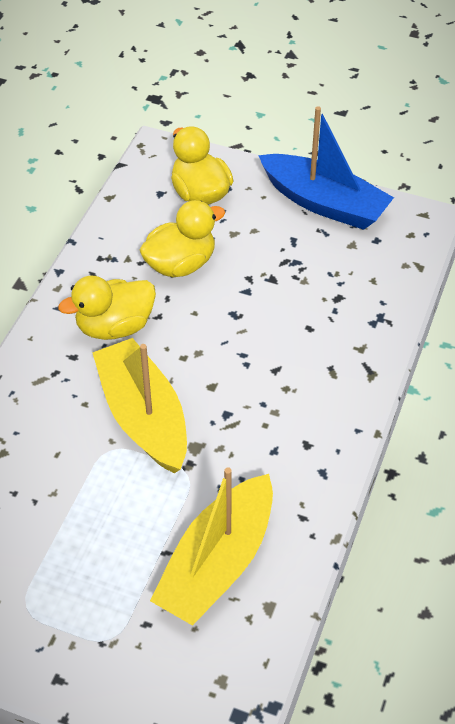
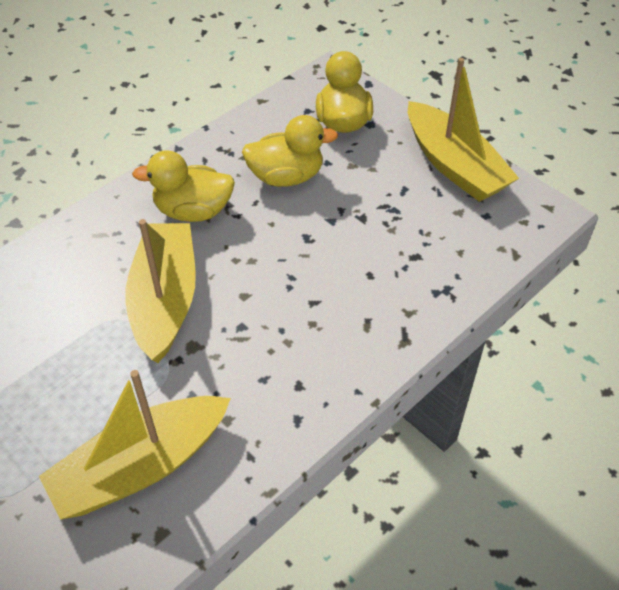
camera: 25 degrees right, 0 degrees up
blue boat [258,106,394,230] -> yellow boat [408,58,519,202]

